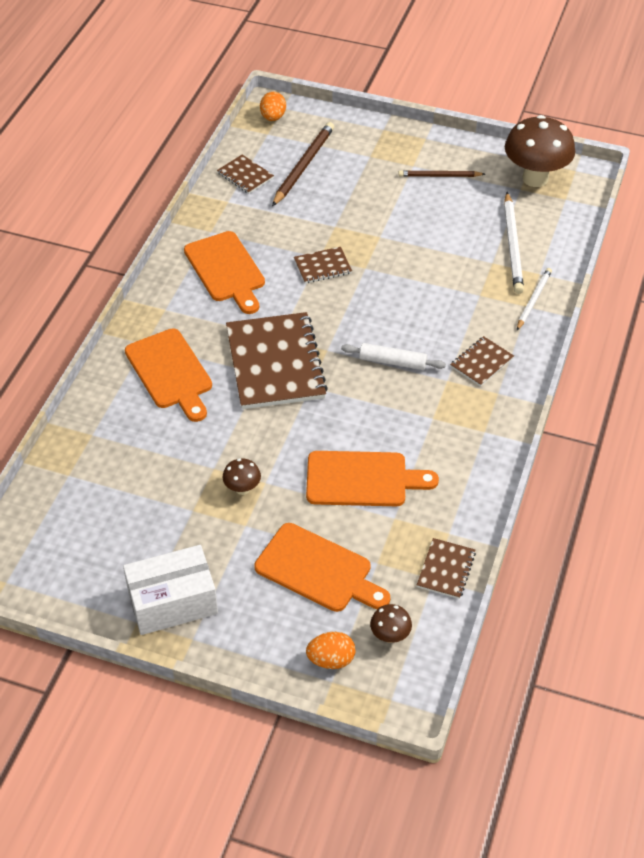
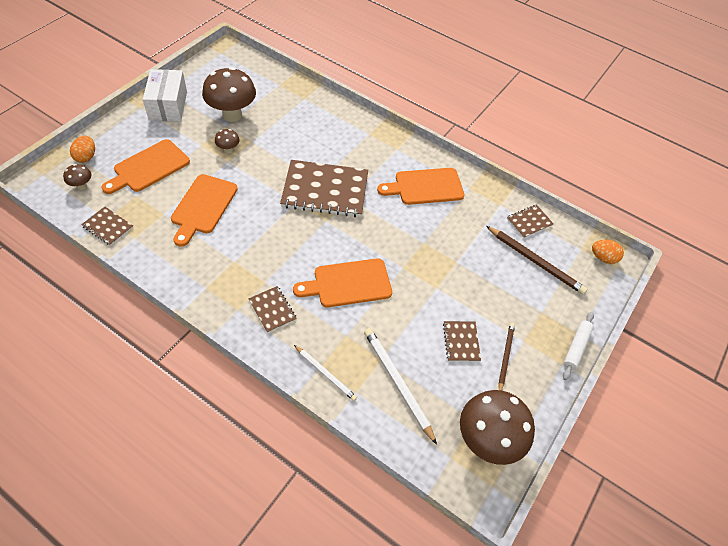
camera: 100 degrees right, 5 degrees up
orange cutting board [125,328,212,422] -> orange cutting board moved to [293,258,392,307]
brown notebook [294,247,352,284] -> brown notebook moved to [443,321,481,362]
white rolling pin [341,343,446,370] -> white rolling pin moved to [563,312,594,380]
white pencil [504,192,524,294] -> white pencil turned 45 degrees clockwise [364,328,437,445]
none -> brown mushroom [202,67,256,122]

